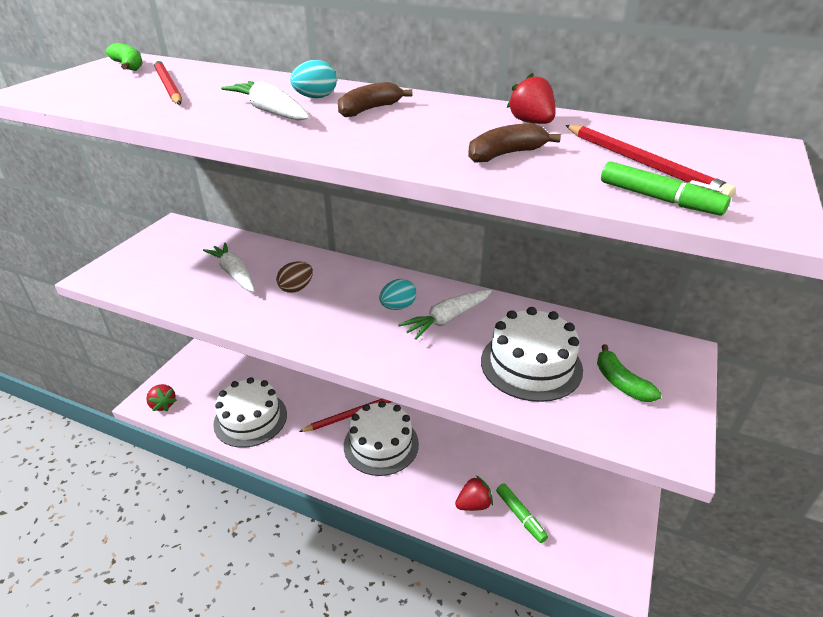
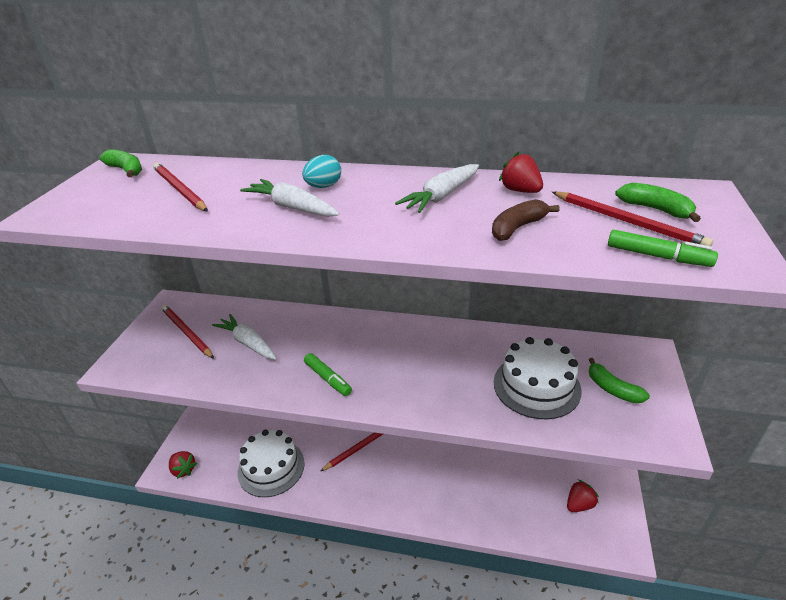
camera: 10 degrees left, 0 degrees up
brown egg [276,261,313,293] -> none
brown banana [338,82,412,117] -> none
white cake [344,401,419,476] -> none
turquoise egg [379,279,416,310] -> none
white carrot [398,290,492,340] -> white carrot moved to [395,164,479,213]
red strawberry [455,475,493,511] -> red strawberry moved to [567,479,599,512]
green marker [496,483,548,543] -> green marker moved to [304,353,352,396]
none -> red pencil [161,305,214,359]
none -> green banana [615,183,701,222]

